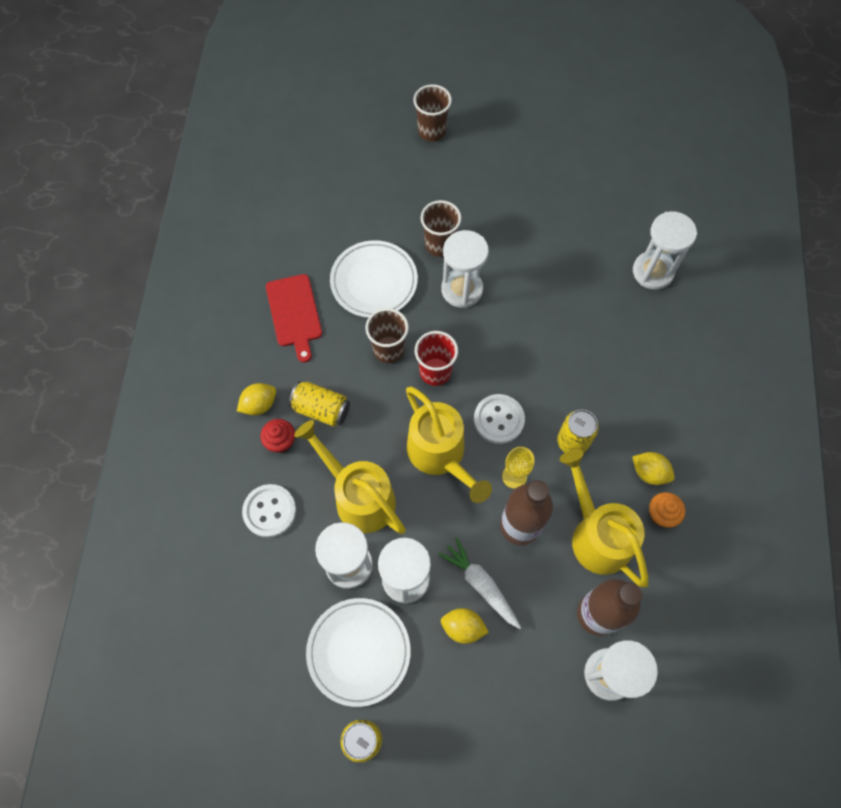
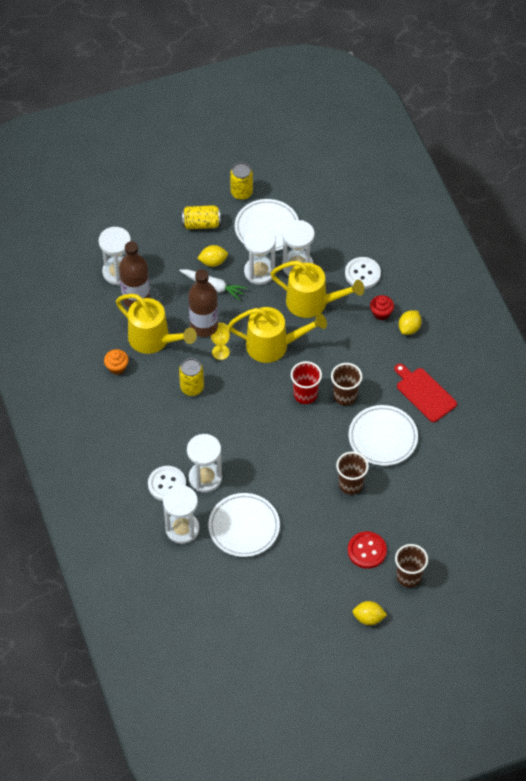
camera: 155 degrees right, 10 degrees down
yellow can [289,381,350,427] -> yellow can moved to [182,205,221,229]
yellow watering can [406,387,492,503] -> yellow watering can turned 150 degrees clockwise [228,307,327,363]
white hourglass [441,230,489,308] -> white hourglass moved to [187,434,222,493]
white button [474,394,525,444] -> white button moved to [148,466,186,501]
yellow lemon [632,452,675,485] -> yellow lemon moved to [352,601,387,625]
none -> white plate [208,493,280,557]
none -> red button [348,531,387,569]

